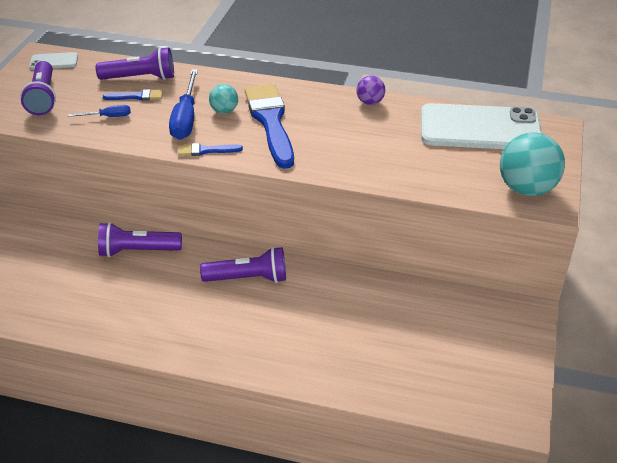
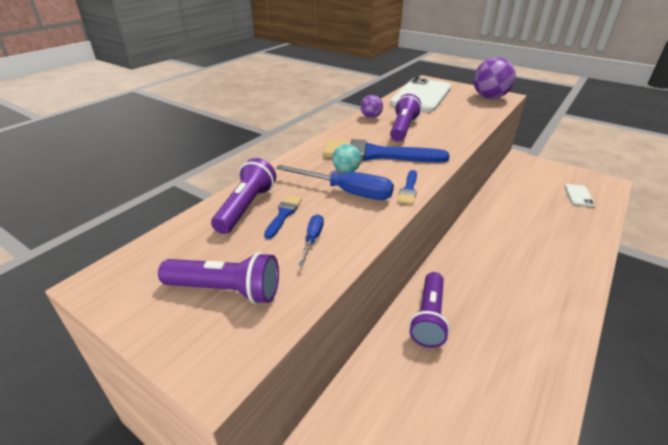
camera: 70 degrees left, 5 degrees down
white phone [29,52,78,70] -> white phone moved to [564,184,595,207]
purple flashlight [200,247,286,283] -> purple flashlight moved to [390,94,422,142]
turquoise ball [500,132,565,196] -> purple ball [473,57,516,99]

